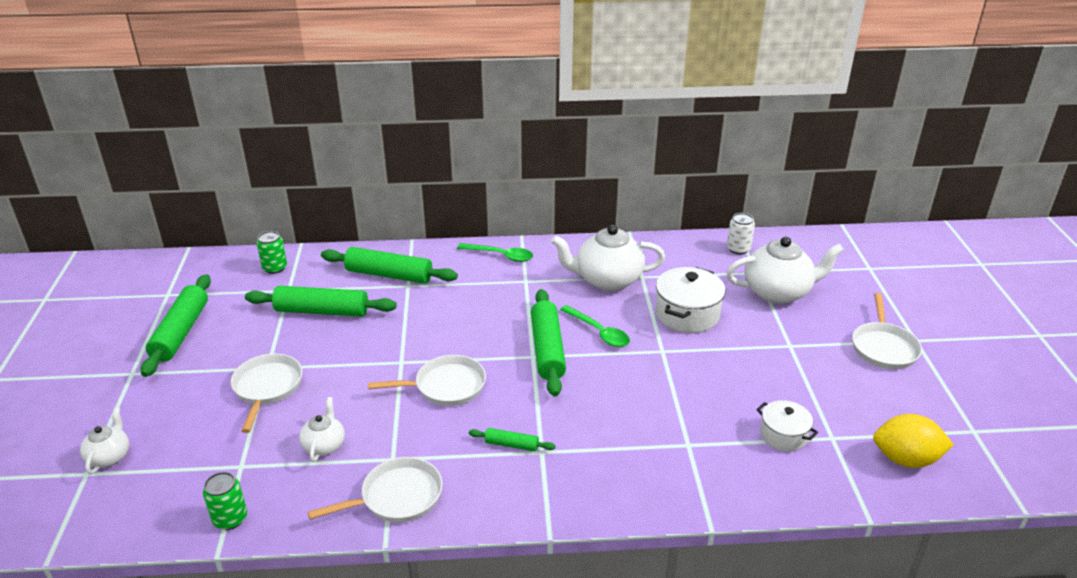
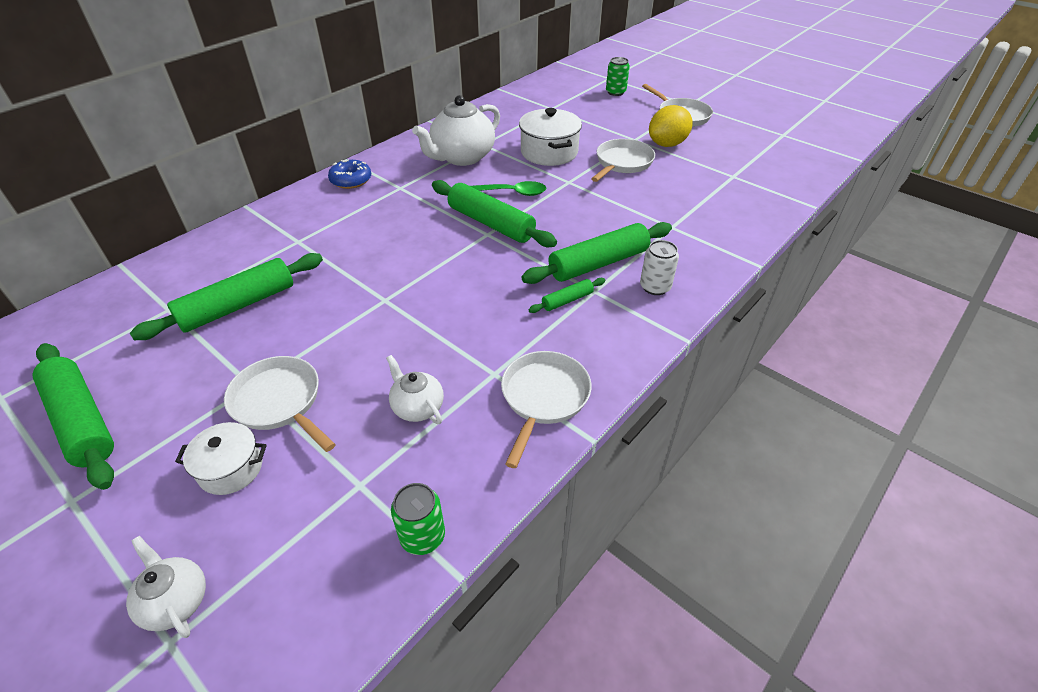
camera: 45 degrees left, 10 degrees up
green can [257,231,287,274] -> green can moved to [606,57,630,96]
green rolling pin [321,247,458,284] -> green rolling pin moved to [521,222,672,284]
white pan [368,355,486,406] -> white pan moved to [591,139,655,182]
green spoon [457,243,533,262] -> blue donut [328,160,371,189]
white teapot [726,237,844,304] -> none
white can [727,213,755,255] -> white can moved to [640,240,679,295]
white pot [756,400,818,452] -> white pot moved to [175,422,267,495]
yellow lemon [873,414,954,468] -> yellow lemon moved to [649,105,693,147]

